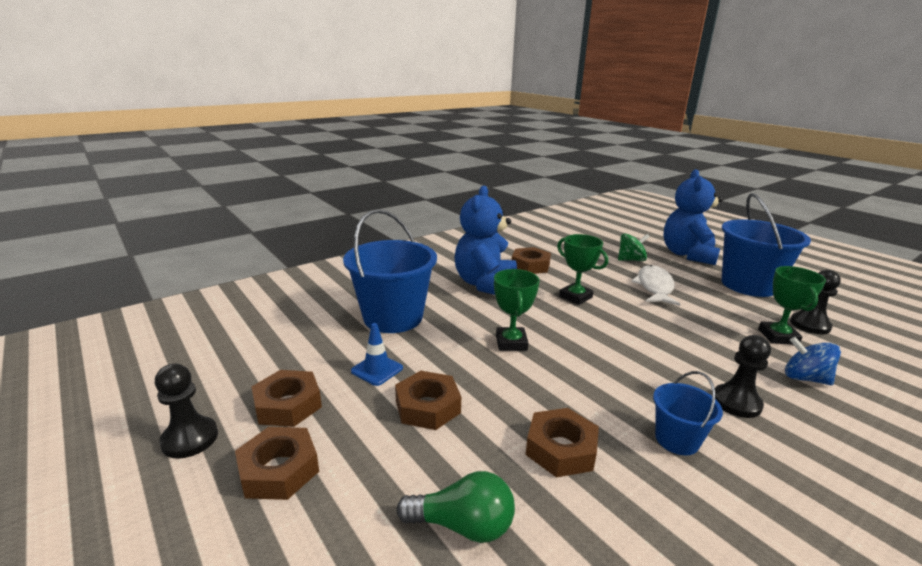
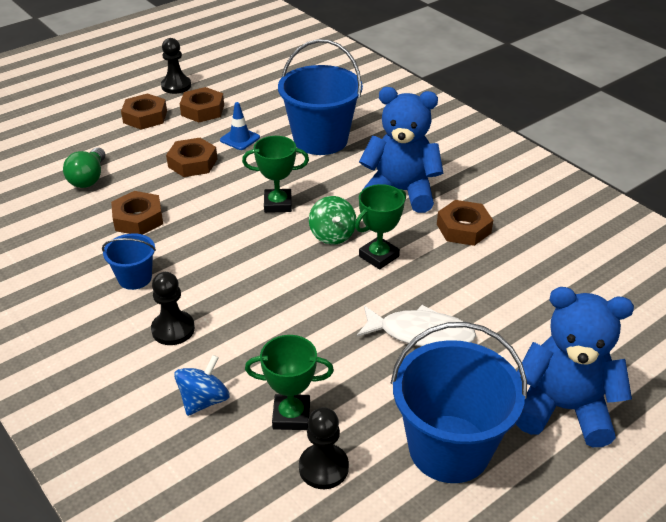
camera: 90 degrees right, 15 degrees up
green spinning top [618,233,650,261] -> green spinning top moved to [309,196,356,245]

